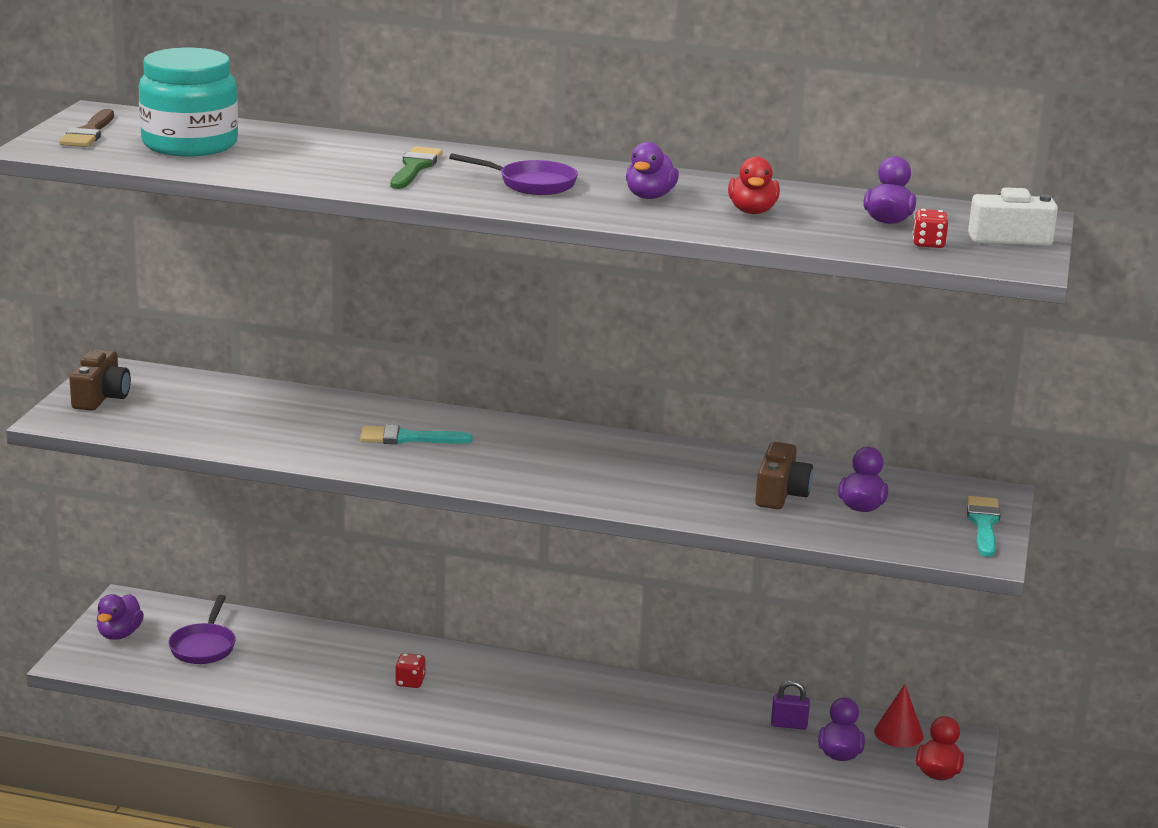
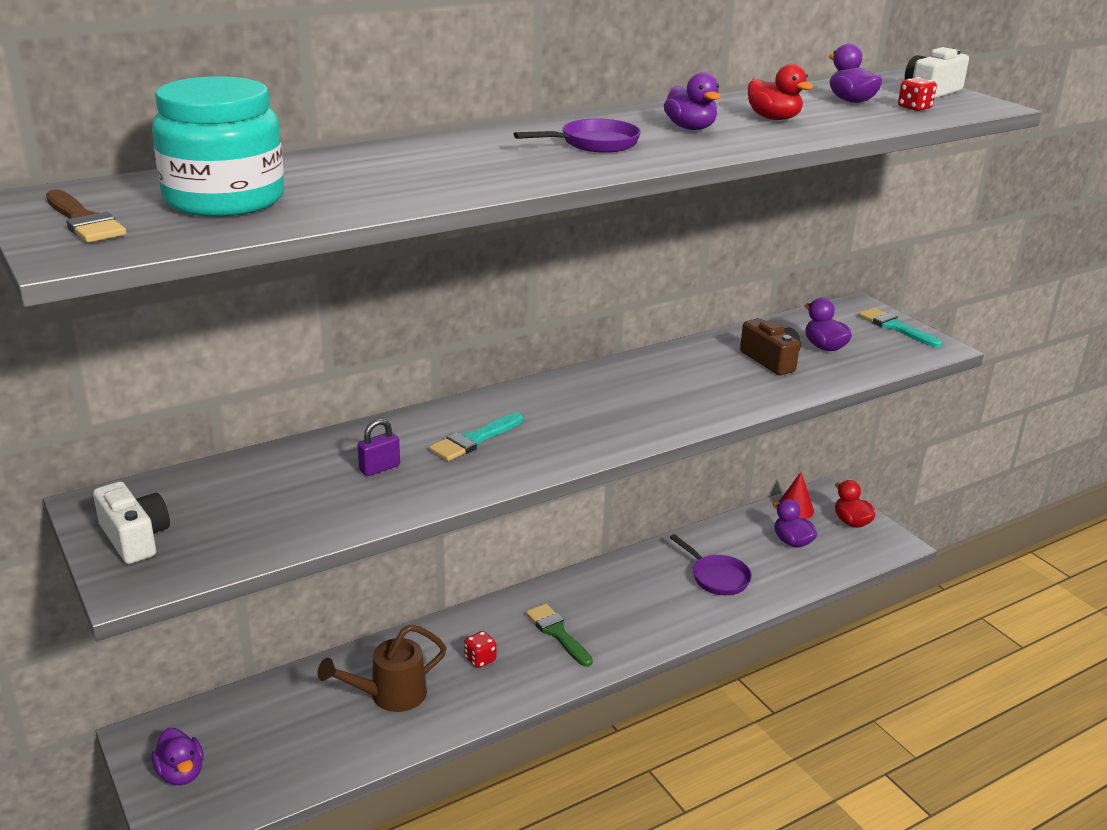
camera: 45 degrees left, 5 degrees up
brown camera [69,349,131,411] -> white camera [93,481,170,564]
purple pan [168,595,236,664] -> purple pan moved to [670,534,752,595]
green brush [391,146,442,189] -> green brush moved to [526,603,593,667]
purple padlock [771,680,810,730] -> purple padlock moved to [358,419,400,476]
none -> brown watering can [317,625,447,712]

